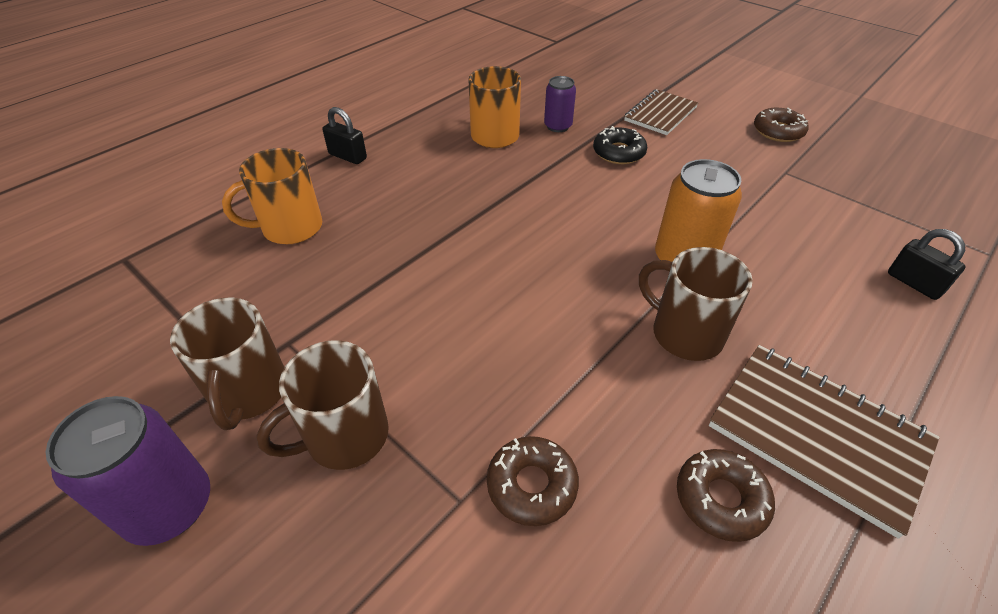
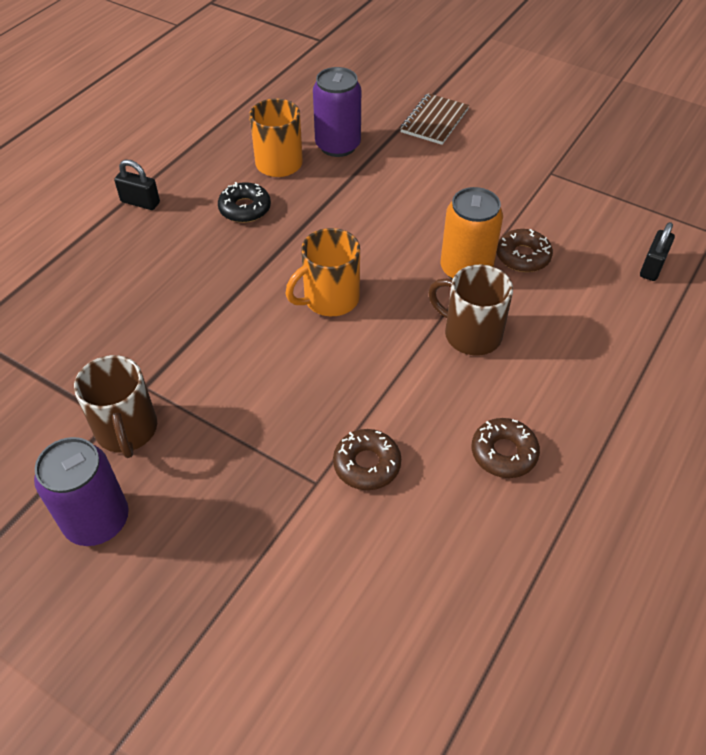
camera: 10 degrees left, 5 degrees up
orange mug [222,148,322,244] -> orange mug moved to [285,228,360,316]
brown mug [256,340,389,470] -> none
purple can [544,76,576,132] -> purple can [313,67,361,157], size x1.65
black donut [593,126,647,164] -> black donut moved to [218,182,271,223]
brown notebook [709,345,940,539] -> none
brown donut [754,108,809,142] -> brown donut moved to [497,229,553,272]
black padlock [888,229,966,300] -> black padlock turned 75 degrees clockwise [640,222,675,281]

